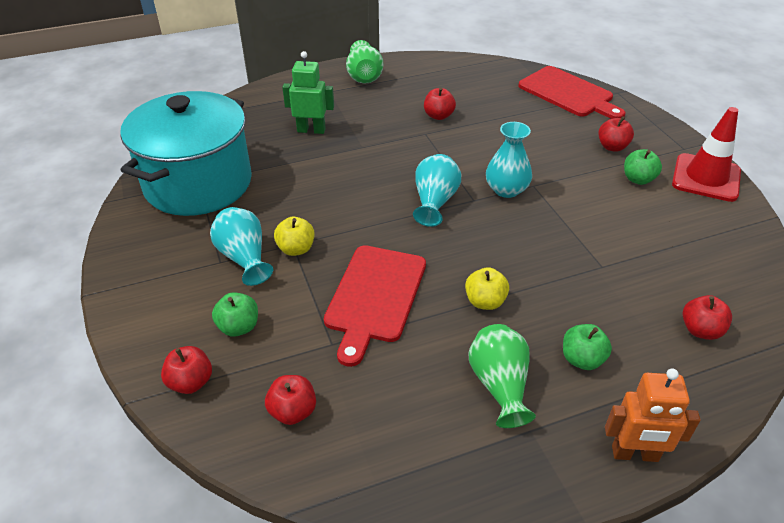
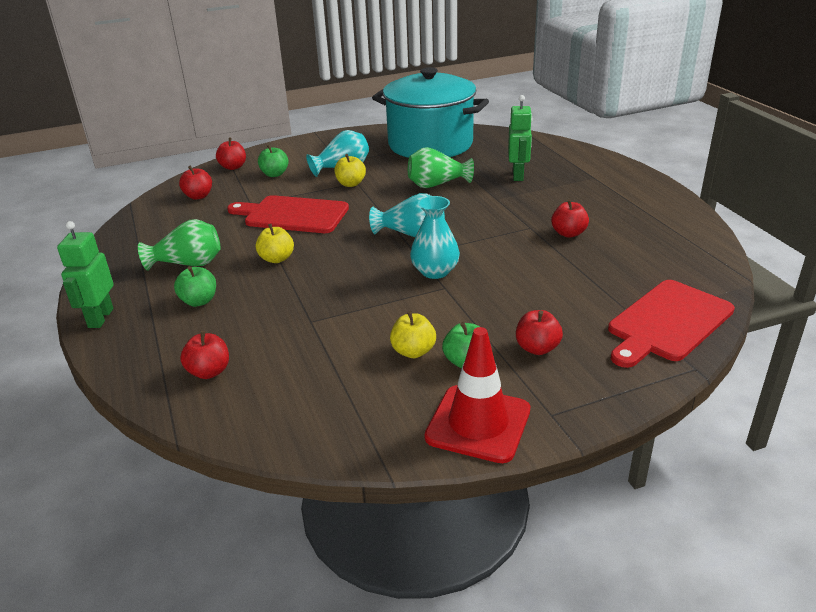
camera: 90 degrees right, 10 degrees down
green vase [346,40,383,84] -> green vase moved to [408,147,474,188]
orange robot [605,368,700,462] -> green robot [57,221,114,328]
none -> yellow apple [390,311,436,358]

